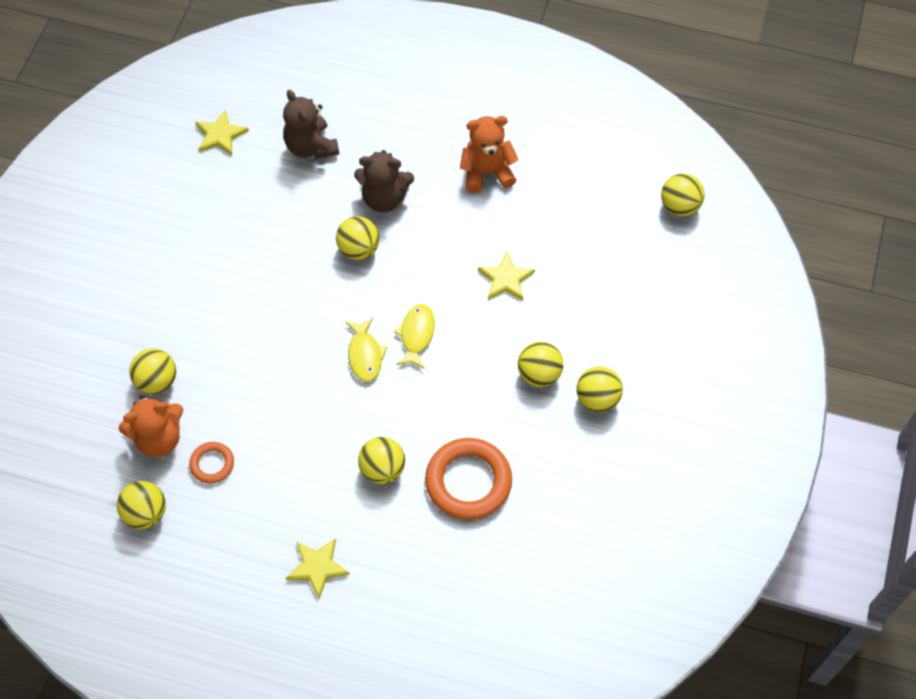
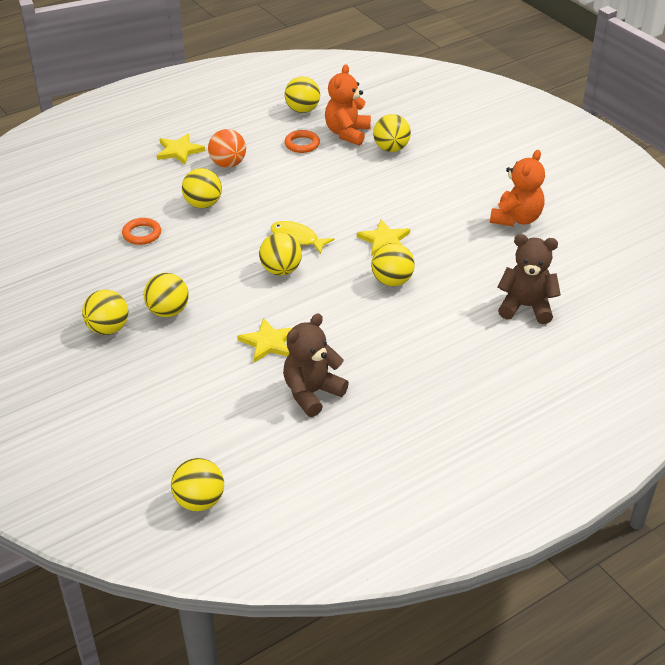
camera: 130 degrees right, 20 degrees down
yellow star [195,109,249,155] -> yellow star moved to [357,220,410,256]
brown teddy bear [354,150,414,212] -> brown teddy bear moved to [283,313,349,417]
yellow fish [394,304,435,369] -> yellow ball [259,232,302,276]
orange ring [425,438,512,520] -> orange ring [122,218,161,245], size x0.52
orange teddy bear [460,116,519,193] -> orange teddy bear moved to [490,150,545,227]
none -> orange ball [208,129,246,168]

